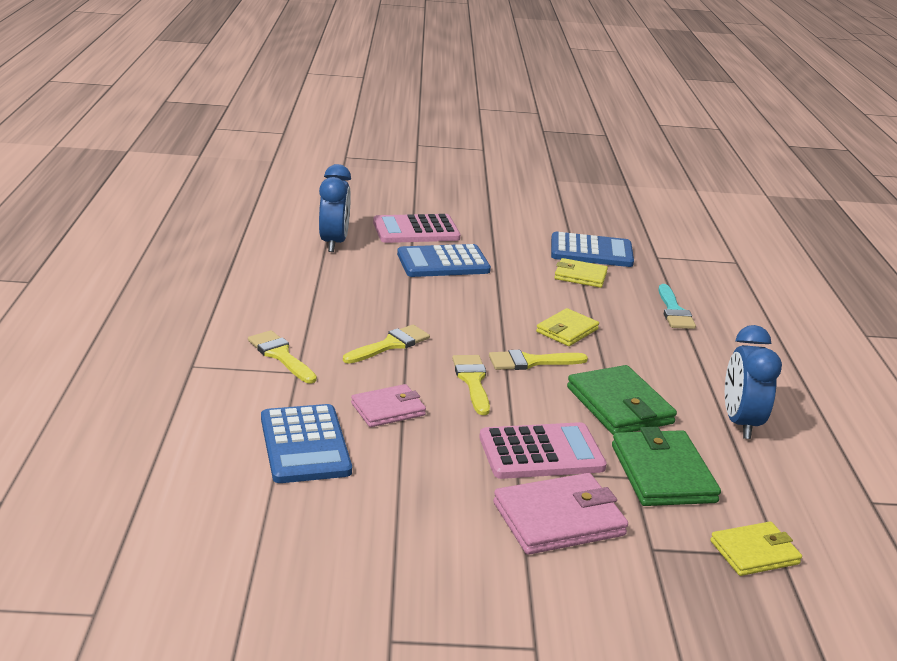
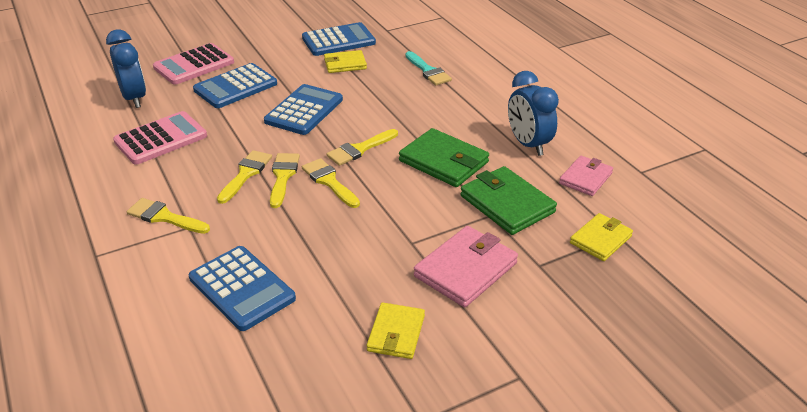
camera: 25 degrees left, 10 degrees up
pink wallet [351,384,426,427] -> pink wallet moved to [559,156,613,196]
pink calculator [479,422,607,479] -> pink calculator moved to [113,111,207,165]
yellow wallet [536,308,599,346] -> yellow wallet moved to [367,302,425,359]
none -> blue calculator [264,84,343,135]
none -> yellow brush [270,153,300,208]

